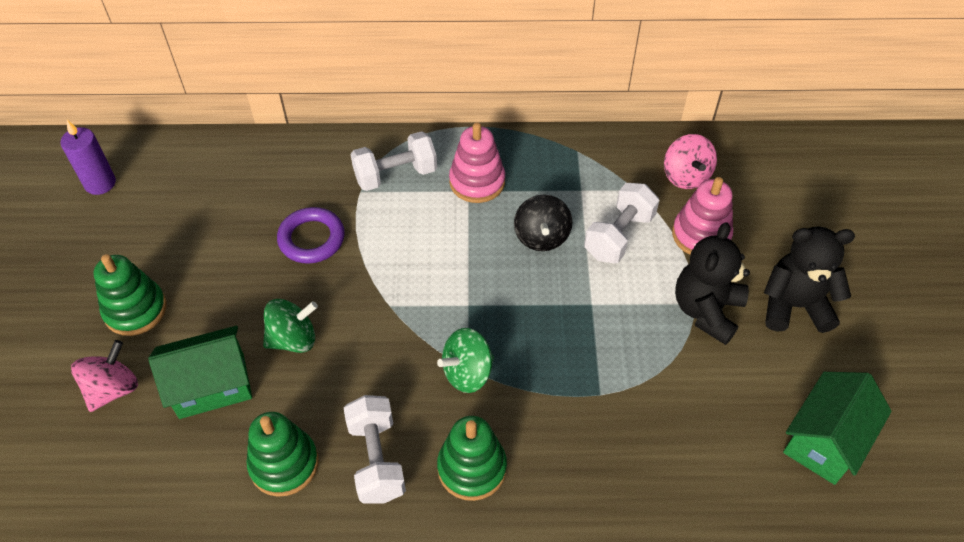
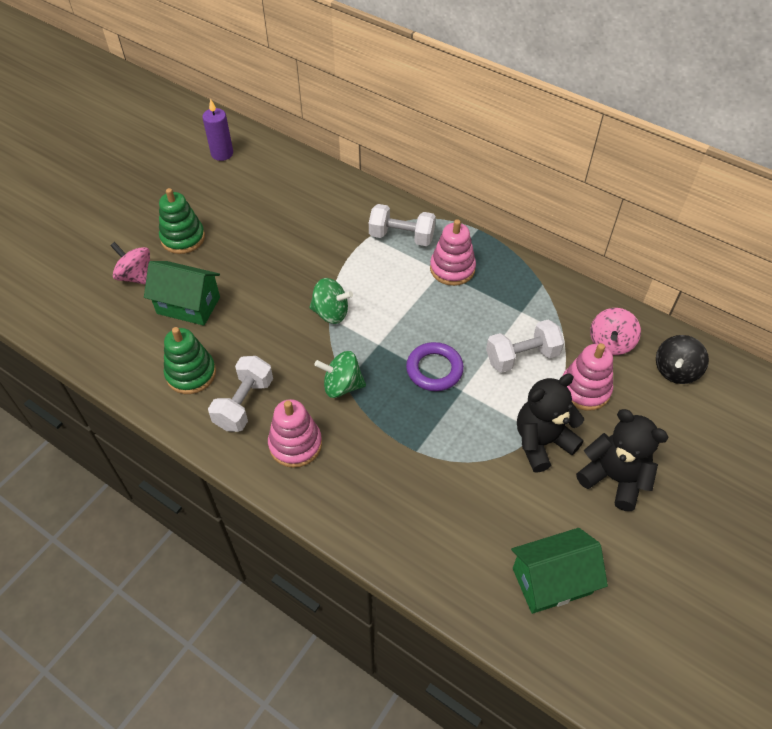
camera: 35 degrees right, 0 degrees up
pink spinning top [71,340,138,412] -> pink spinning top turned 120 degrees counterclockwise [110,242,150,285]
green spinning top [263,299,318,353] -> green spinning top moved to [309,278,353,324]
purple ring [277,207,345,264] -> purple ring moved to [406,342,464,391]
green stacking toy [437,416,507,501] -> pink stacking toy [268,399,322,468]
black spinning top [514,194,572,251] -> black spinning top moved to [656,335,709,384]

